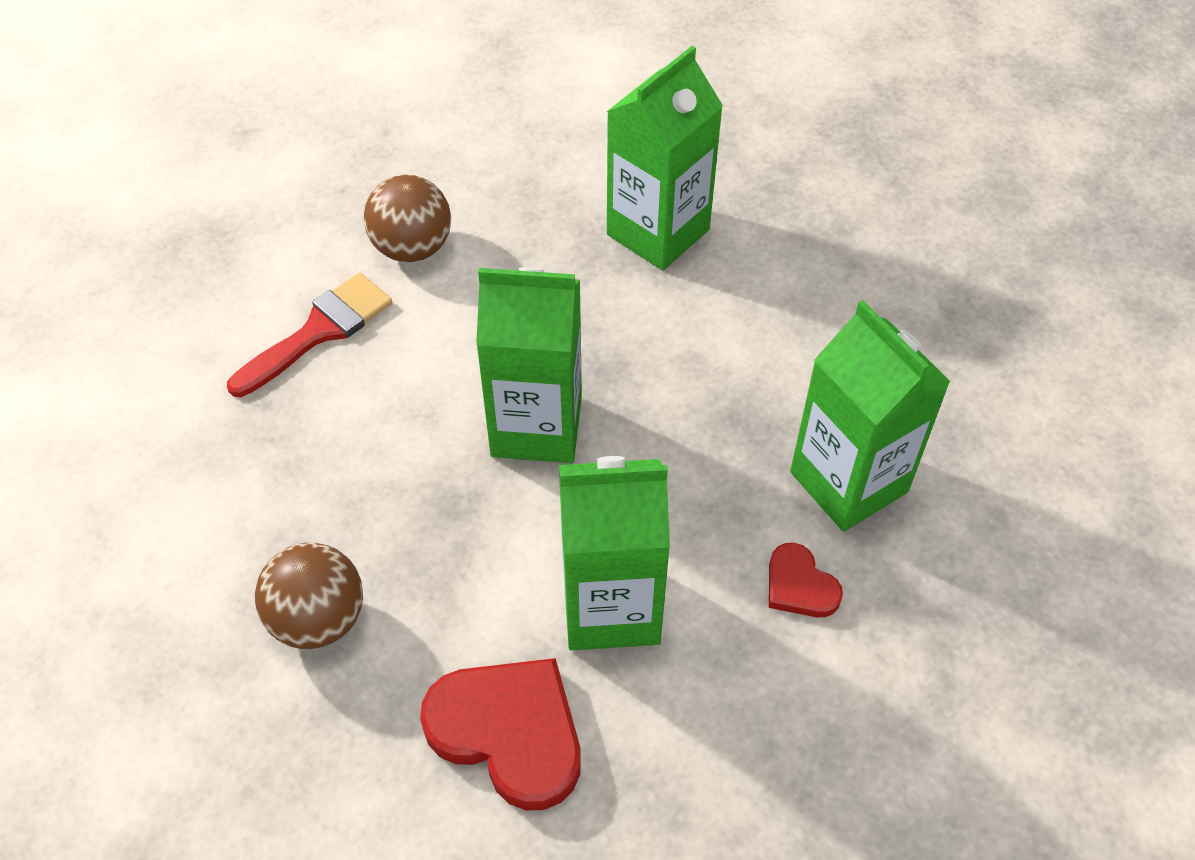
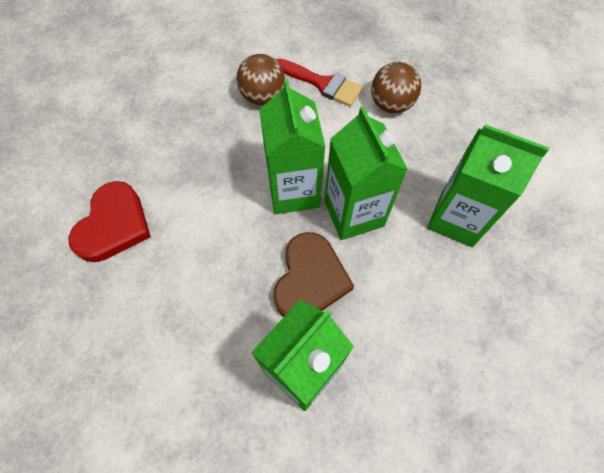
camera: 75 degrees right, 10 degrees up
brown ball [255,543,363,649] -> brown ball moved to [236,54,285,105]
green carton [559,456,670,651] -> green carton moved to [325,106,408,240]
red heart [769,543,843,618] -> none
none -> brown heart [273,232,354,317]

